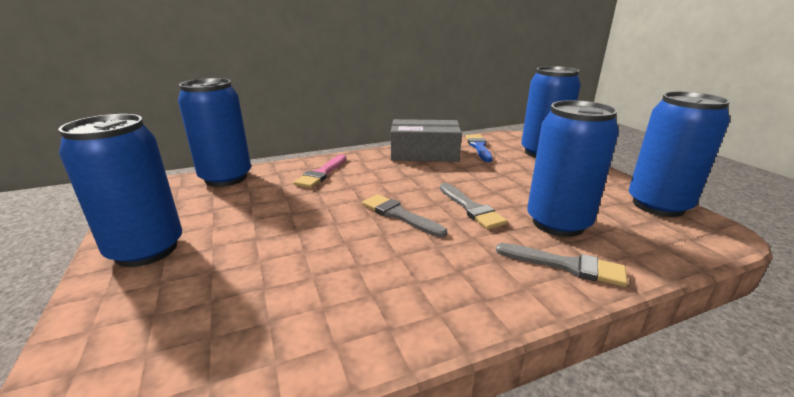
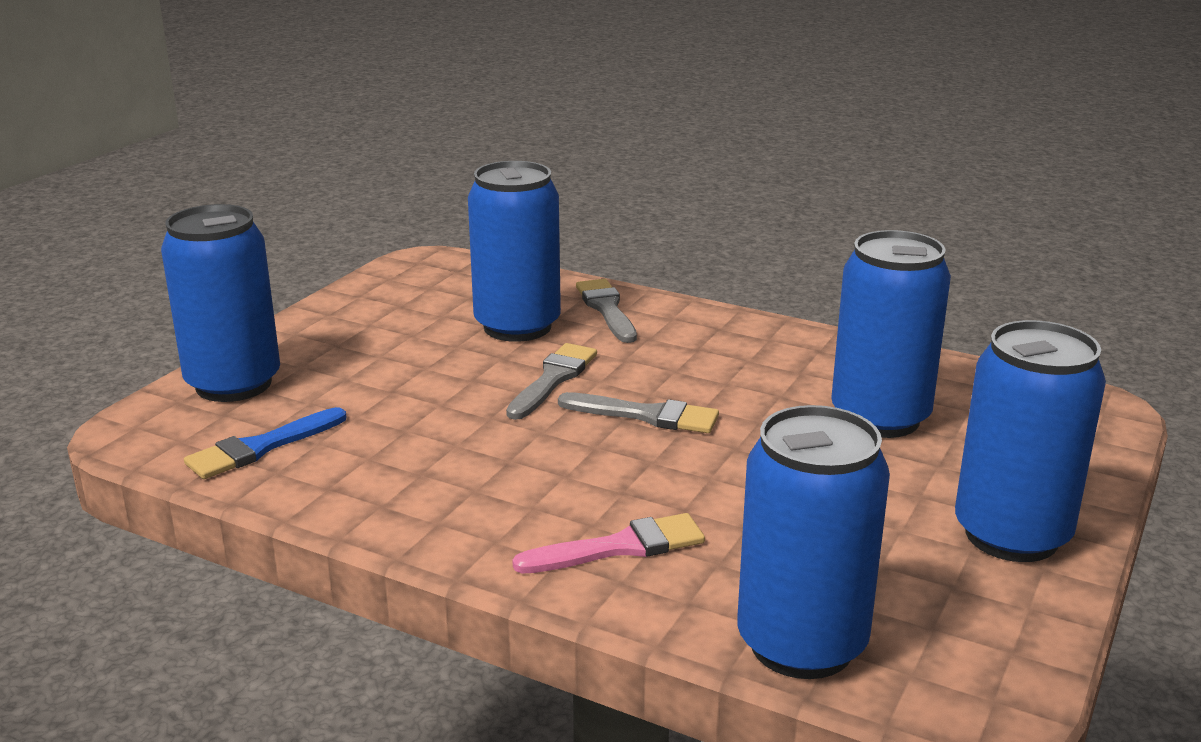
camera: 130 degrees left, 0 degrees up
grey brush [362,194,447,238] -> grey brush turned 75 degrees counterclockwise [558,392,719,433]
grey box [391,119,462,162] -> none
blue can [629,91,730,217] -> blue can moved to [831,230,951,438]

